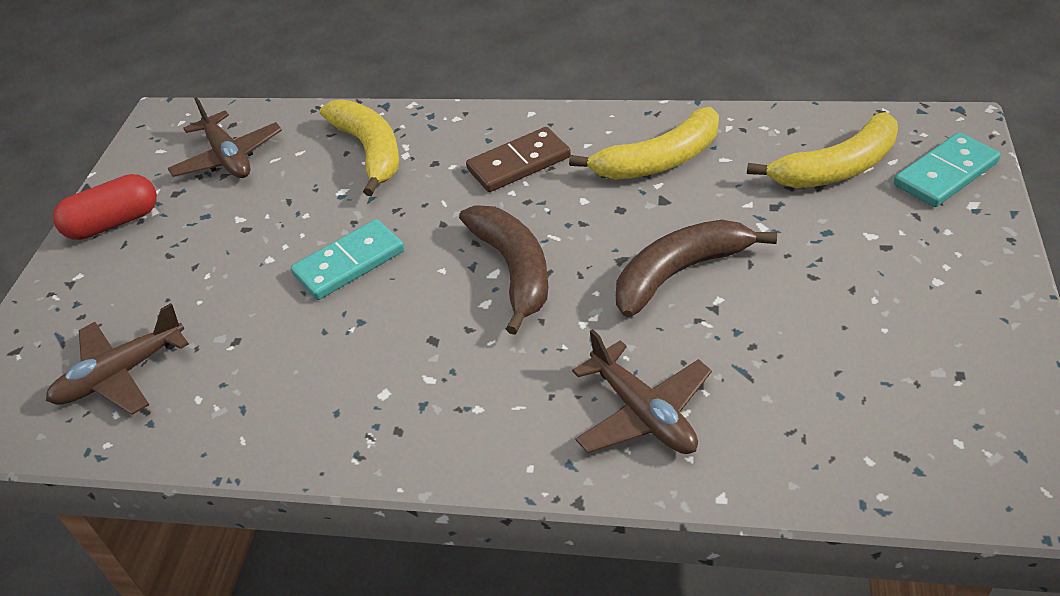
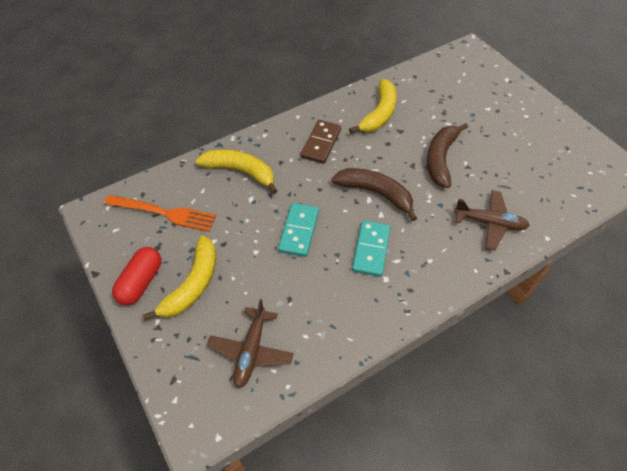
camera: 45 degrees left, 10 degrees up
brown plane [168,97,282,178] -> orange fork [104,195,216,232]
yellow banana [747,112,898,188] -> yellow banana moved to [143,235,216,320]
turquoise domino [894,132,1001,207] -> turquoise domino moved to [352,220,390,277]

